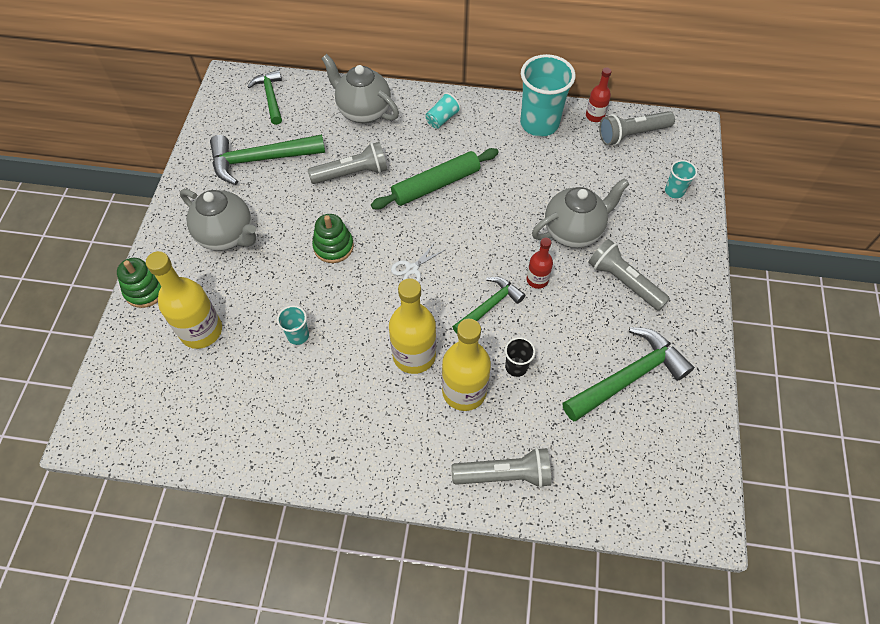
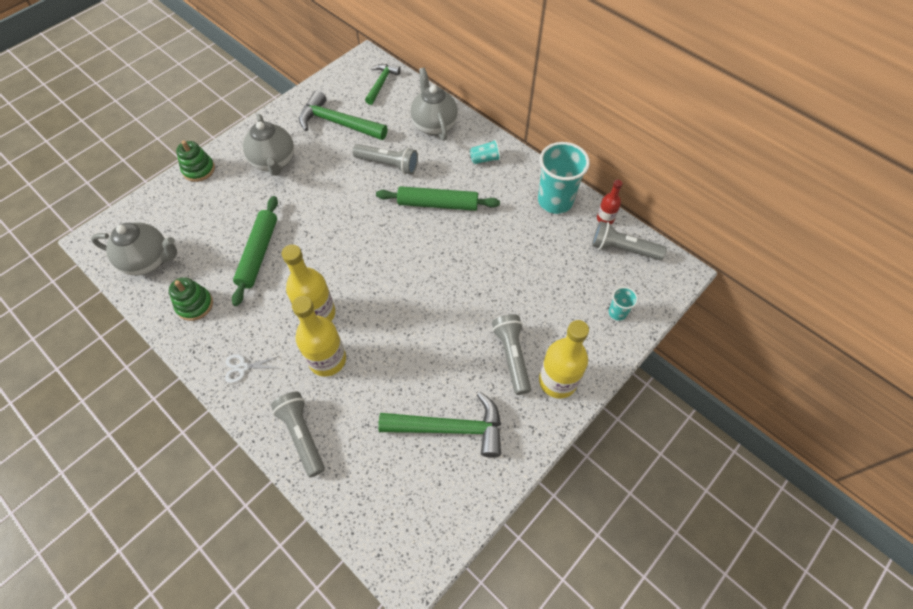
camera: 35 degrees right, 0 degrees up
yellow bottle [146,251,222,349] -> yellow bottle moved to [539,320,589,399]
turquoise cup [277,305,309,345] -> green rolling pin [232,196,278,306]
green stacking toy [312,214,354,263] -> green stacking toy moved to [169,277,213,321]
white scissors [391,241,445,282] -> white scissors moved to [225,354,279,383]
grey flashlight [451,447,551,488] -> grey flashlight turned 150 degrees counterclockwise [271,392,325,477]
green hammer [452,277,525,334] -> none
black cup [505,337,535,377] -> none
red bottle [526,237,553,289] -> none
grey teapot [532,178,629,248] -> grey teapot moved to [91,222,177,275]

